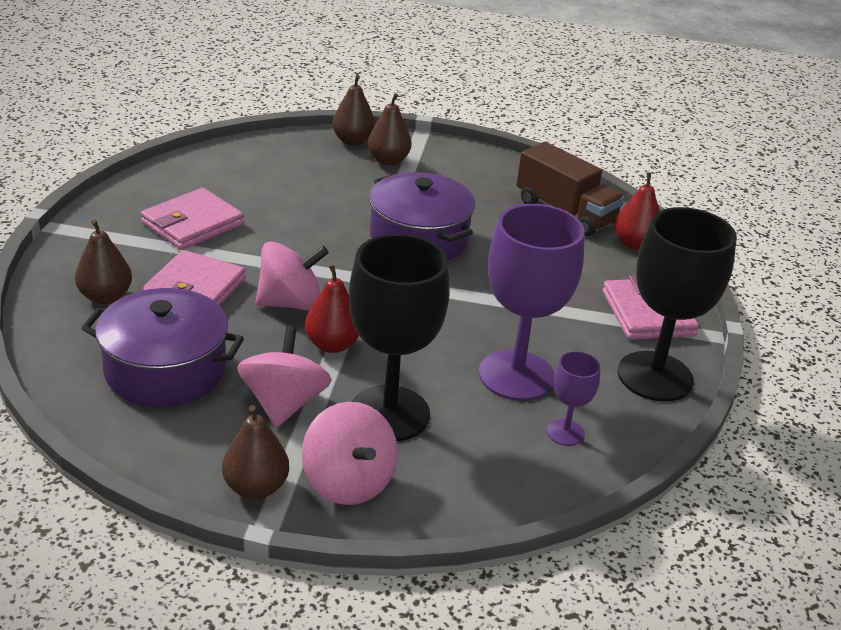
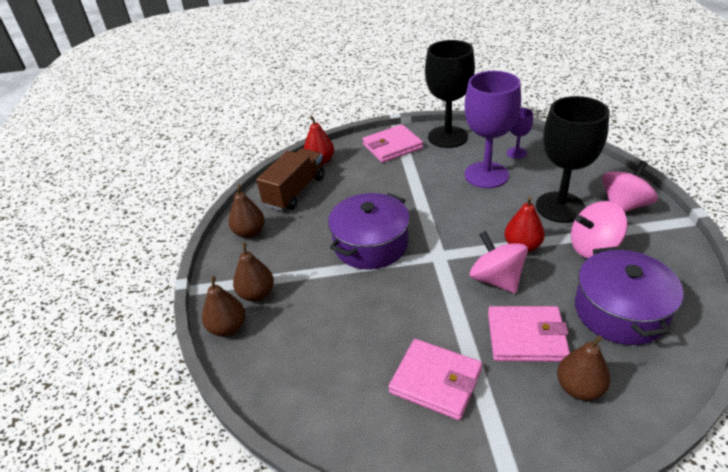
camera: 100 degrees left, 5 degrees up
brown pear [222,405,289,499] -> brown pear moved to [228,184,265,238]

